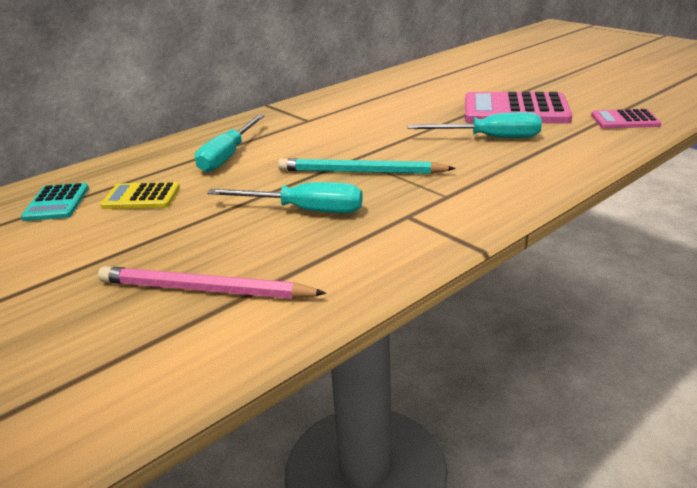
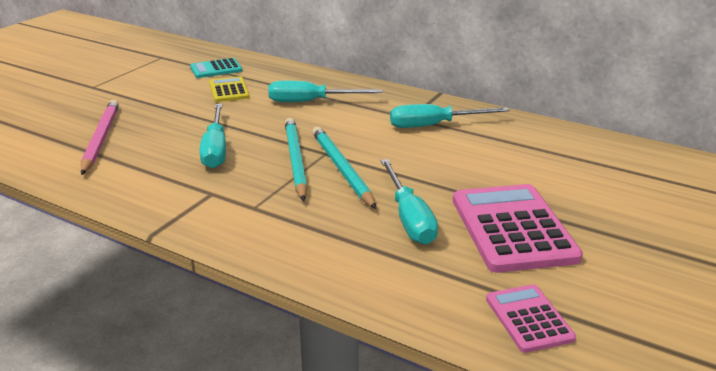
camera: 70 degrees right, 0 degrees up
none -> turquoise pencil [312,127,376,209]
none -> turquoise screwdriver [390,104,510,128]

